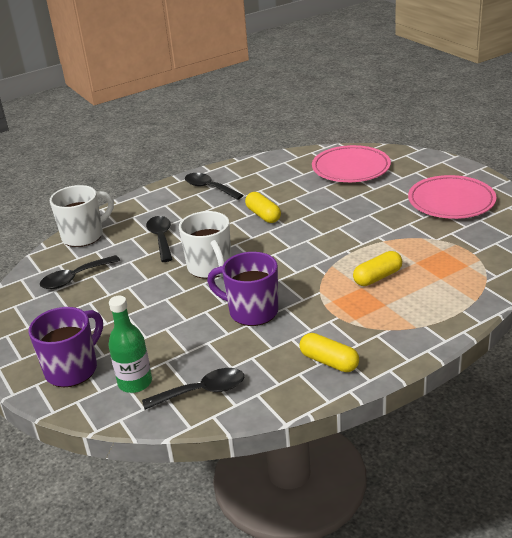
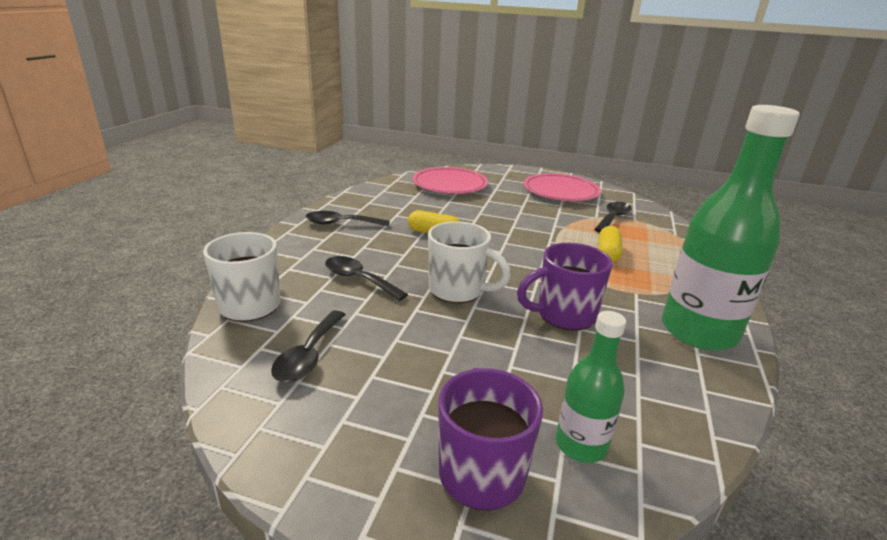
camera: 45 degrees left, 5 degrees down
black spoon [142,368,244,410] -> black spoon moved to [594,202,632,233]
yellow capsule [299,333,359,372] -> green bottle [662,105,800,351]

